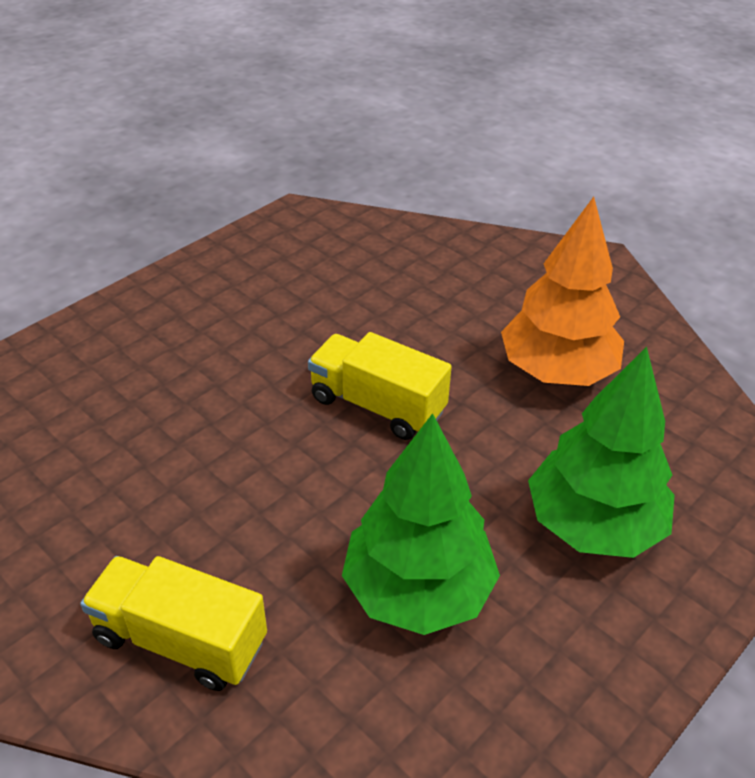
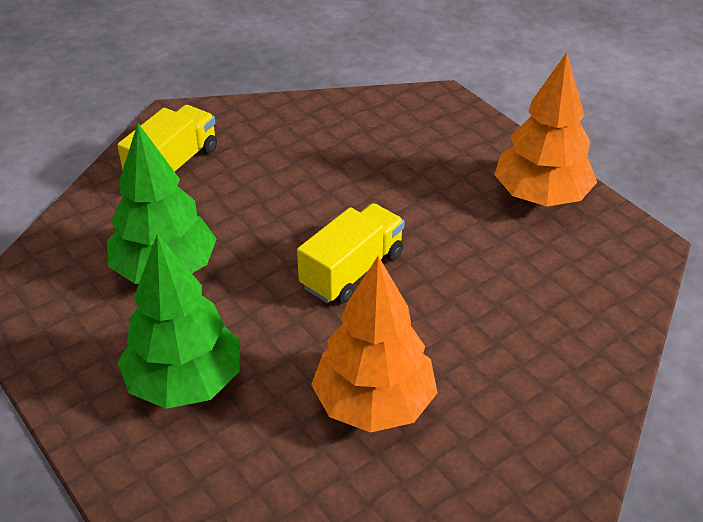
camera: 100 degrees right, 0 degrees up
none -> orange tree [494,52,597,206]

